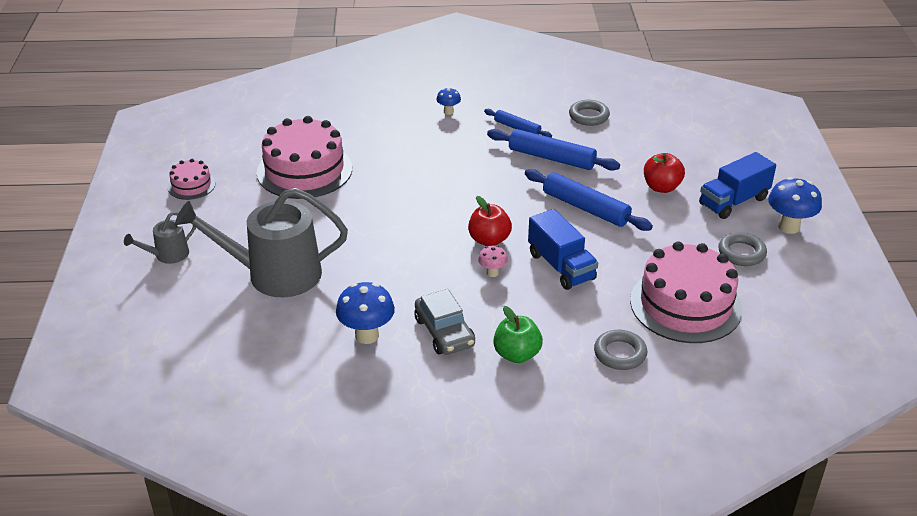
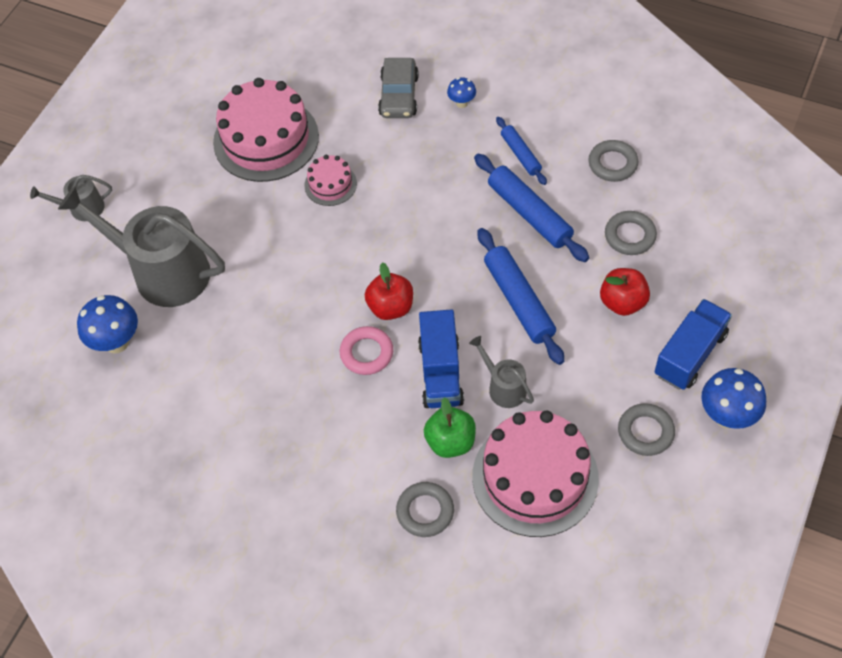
camera: 30 degrees right, 20 degrees up
pink cake [168,159,215,200] -> pink cake moved to [304,155,357,206]
blue mushroom [336,282,395,344] -> blue mushroom moved to [77,295,138,354]
grey car [415,289,475,355] -> grey car moved to [378,58,419,118]
pink mushroom [478,245,508,277] -> pink ring [340,326,393,375]
green apple [493,306,543,363] -> green apple moved to [424,397,476,458]
blue truck [699,152,776,219] -> blue truck turned 135 degrees clockwise [654,299,732,390]
none -> grey watering can [469,336,534,408]
none -> grey ring [605,211,657,255]

